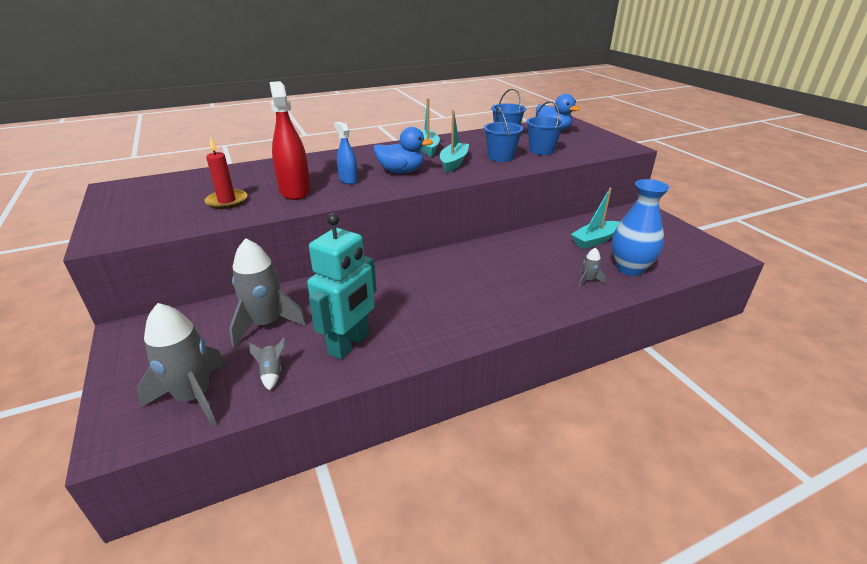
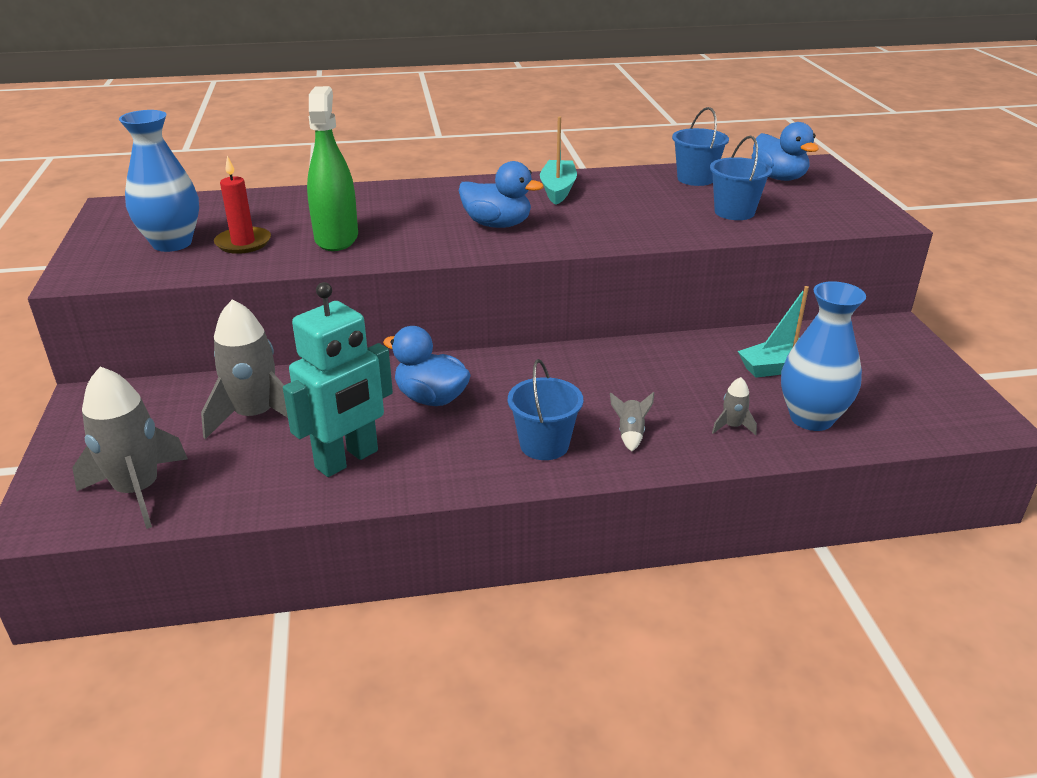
camera: 15 degrees right, 0 degrees up
grey rocket [249,337,286,391] -> grey rocket moved to [610,392,654,452]
red spray bottle [269,81,311,200] -> green spray bottle [307,86,358,251]
blue spray bottle [334,122,358,184] -> none
turquoise boat [440,110,469,173] -> none
blue bucket [484,107,523,162] -> blue bucket moved to [508,359,583,460]
none -> blue vase [119,110,199,252]
none -> blue duck [383,326,471,406]

